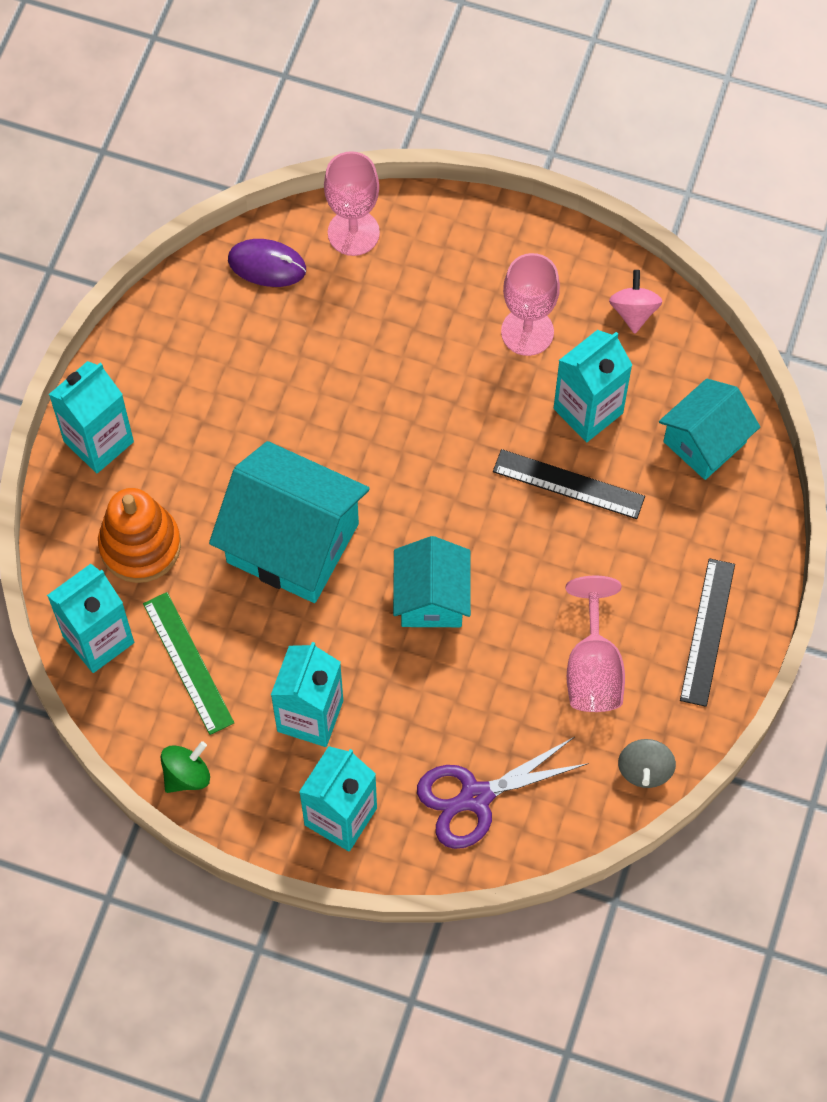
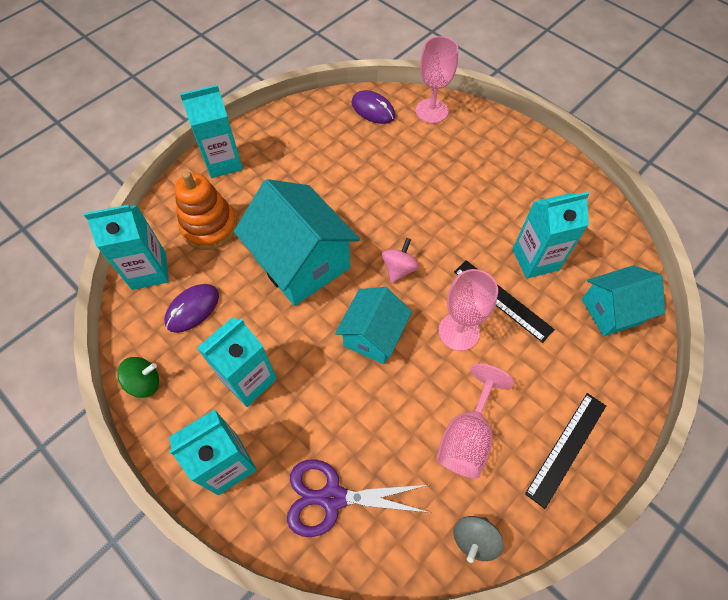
camera: 25 degrees right, 5 degrees down
green ruler [143,592,234,735] -> purple mouse [164,284,219,333]
pink goblet [501,253,560,356] -> pink goblet moved to [438,269,498,351]
pink spinning top [609,270,662,334] -> pink spinning top moved to [382,238,419,283]

